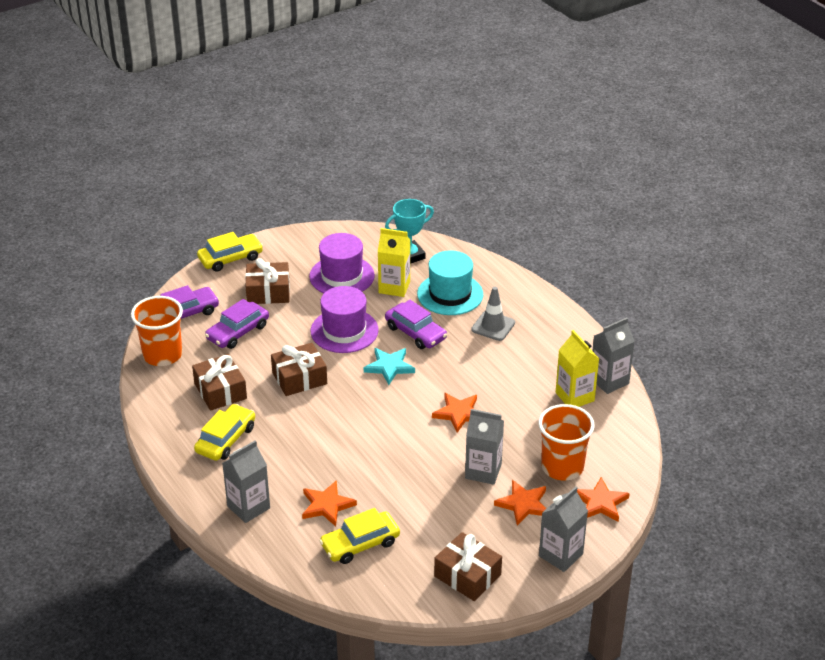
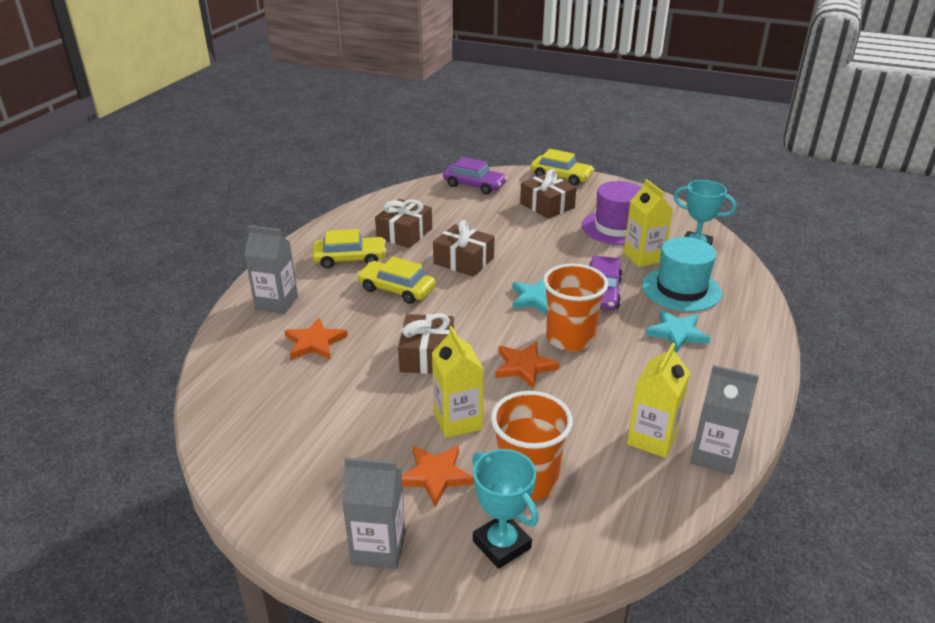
camera: 55 degrees right, 5 degrees down
orange cup [131,296,183,366] -> orange cup moved to [543,263,608,351]
purple car [205,299,269,349] -> none
purple hat [311,286,379,353] -> none
yellow car [320,508,400,564] -> yellow car moved to [357,257,436,304]
brown gift [434,532,502,601] -> brown gift moved to [398,313,454,374]
grey carton [465,409,504,485] -> yellow carton [432,326,484,438]
grey traffic cone [471,287,515,341] -> turquoise star [645,310,710,352]
orange star [577,477,630,522] -> turquoise trophy [472,449,539,569]

